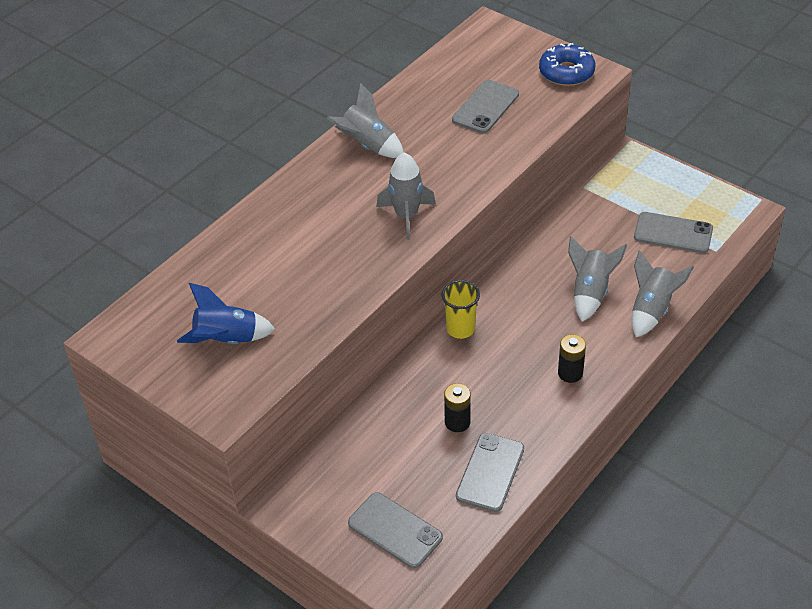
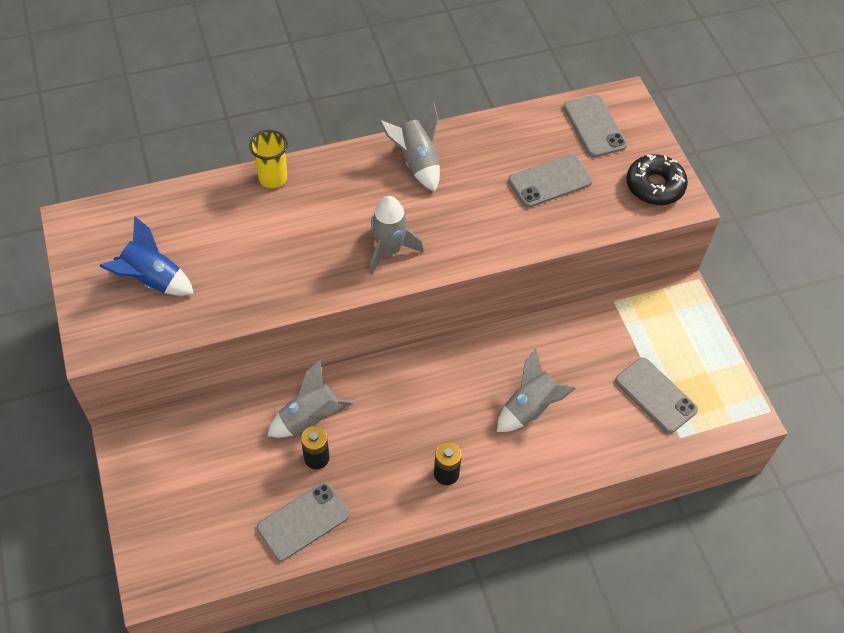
camera: 30 degrees right, 10 degrees up
grey phone [348,492,443,568] -> grey phone moved to [564,95,627,157]
yellow cup [441,280,480,339] -> yellow cup moved to [249,130,288,188]
blue donut [539,43,595,86] -> black donut [626,154,688,205]
grey rocket [632,250,694,337] -> grey rocket moved to [267,360,353,438]

